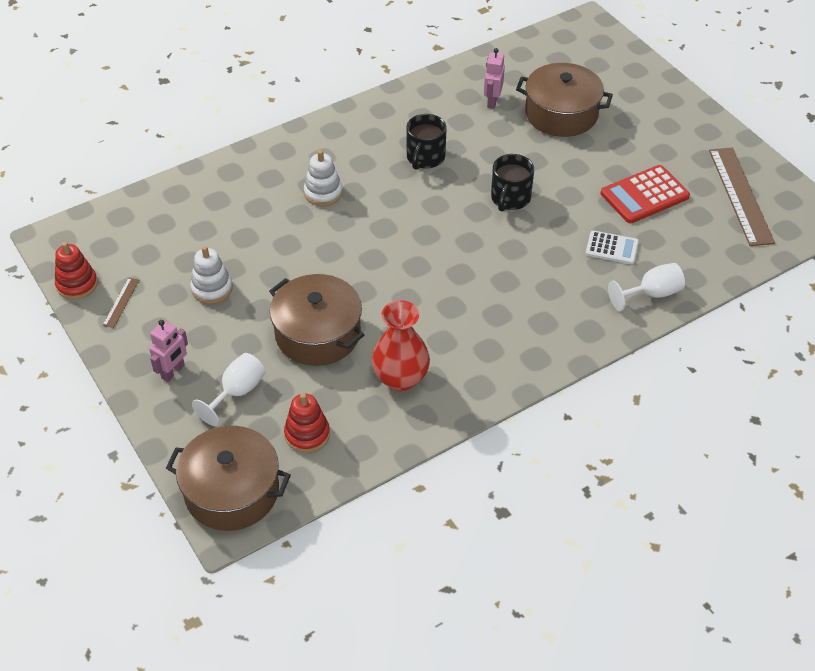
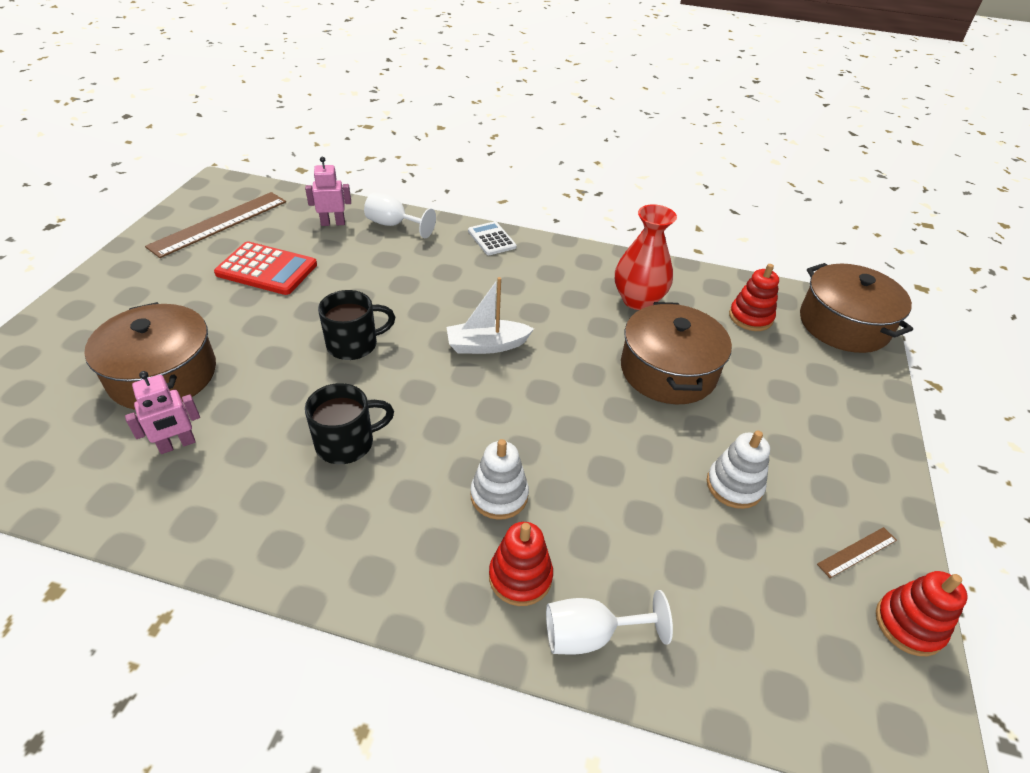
camera: 135 degrees left, 5 degrees down
pink robot [149,320,188,382] -> pink robot moved to [305,157,351,226]
white goblet [192,353,265,426] -> white goblet moved to [546,590,673,654]
white calculator [585,231,639,264] -> white calculator moved to [468,221,517,255]
none -> white boat [446,277,534,354]
none -> red stacking toy [489,522,553,606]

